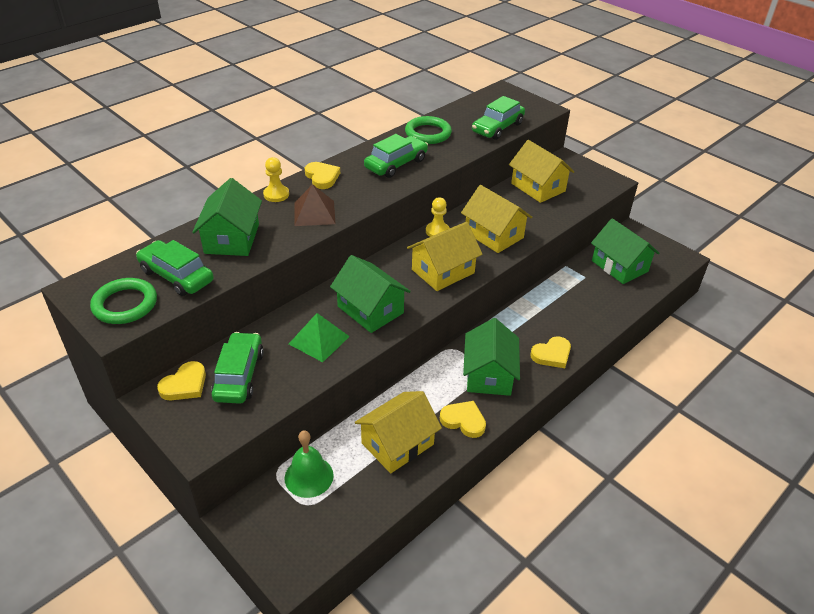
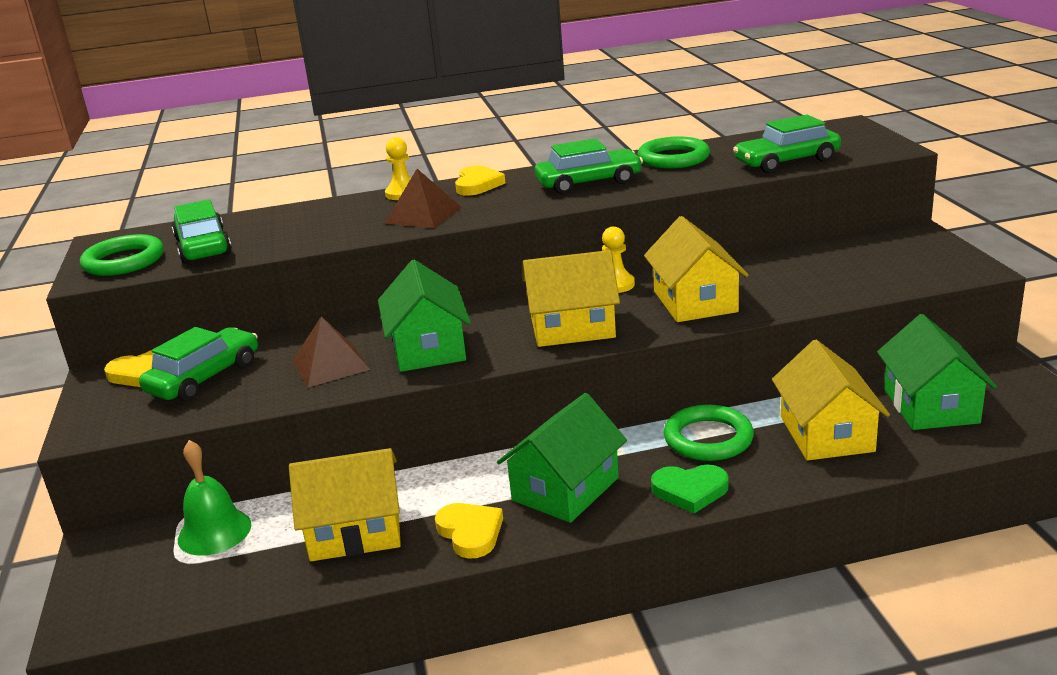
camera: 35 degrees right, 15 degrees down
green house [192,178,262,256] -> none
green pyramid [289,313,350,362] -> brown pyramid [292,316,371,387]
yellow house [509,140,574,203] -> yellow house moved to [772,340,890,461]
yellow heart [530,336,571,368] -> green heart [651,464,729,513]
none -> green ring [663,404,754,461]

